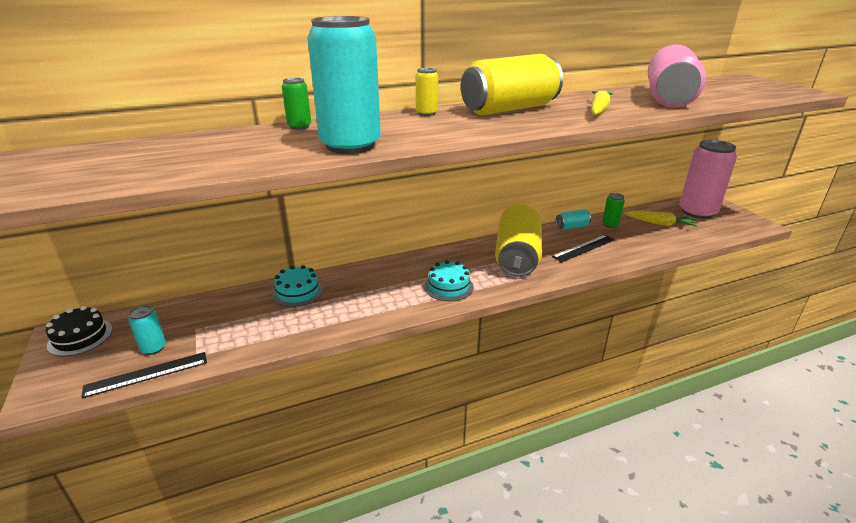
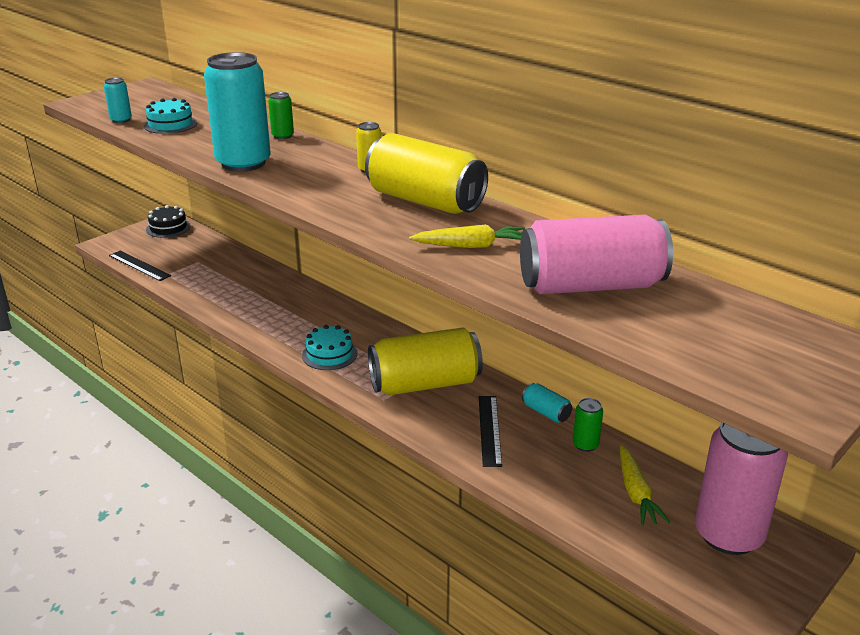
camera: 65 degrees right, 0 degrees up
turquoise can [128,305,166,355] -> turquoise can moved to [104,78,132,123]
turquoise cake [272,265,323,307] -> turquoise cake moved to [144,98,197,134]
black ruler [552,235,615,262] -> black ruler turned 60 degrees clockwise [479,396,502,467]

